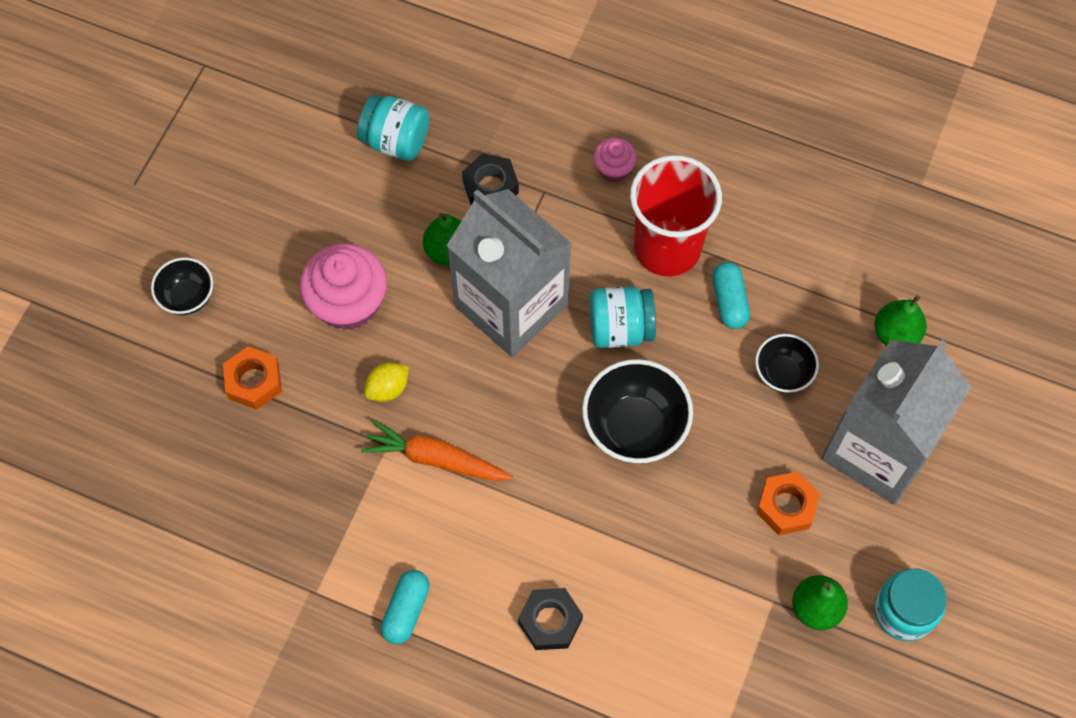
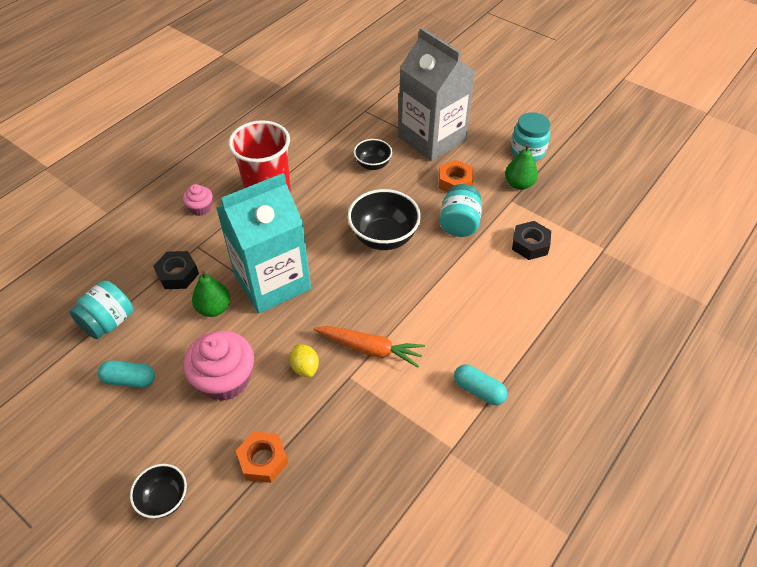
camera: 75 degrees left, 15 degrees down
orange carrot [361,419,513,481] -> orange carrot turned 105 degrees counterclockwise [313,326,425,368]
grey carton [446,189,572,357] -> turquoise carton [216,173,311,313]
black nut [518,588,583,650] -> black nut moved to [512,221,551,260]
turquoise jar [590,286,656,348] -> turquoise jar moved to [440,184,482,237]
turquoise capsule [712,262,750,329] -> turquoise capsule moved to [98,360,155,388]
green pear [874,295,927,346] -> none

